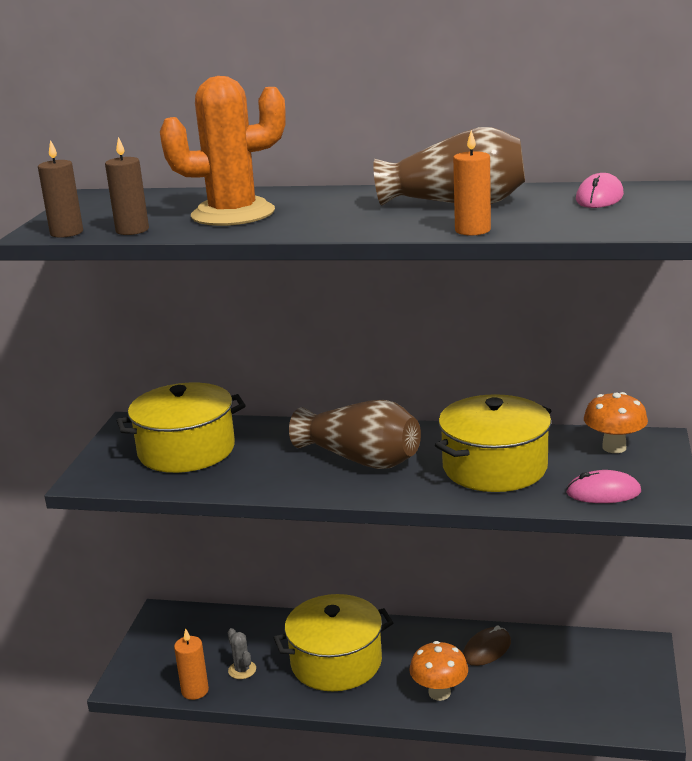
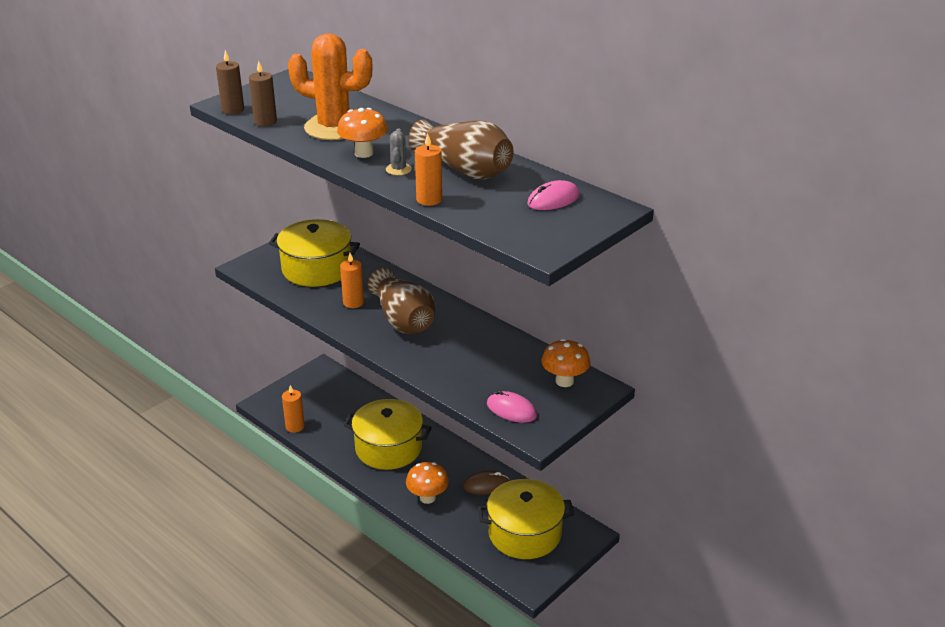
camera: 30 degrees right, 10 degrees up
grey cactus [228,628,256,679] -> grey cactus moved to [386,129,412,175]
yellow pot [435,394,551,492] -> yellow pot moved to [478,479,574,559]
none -> orange mushroom [337,108,388,158]
none -> orange candle [340,253,364,308]

